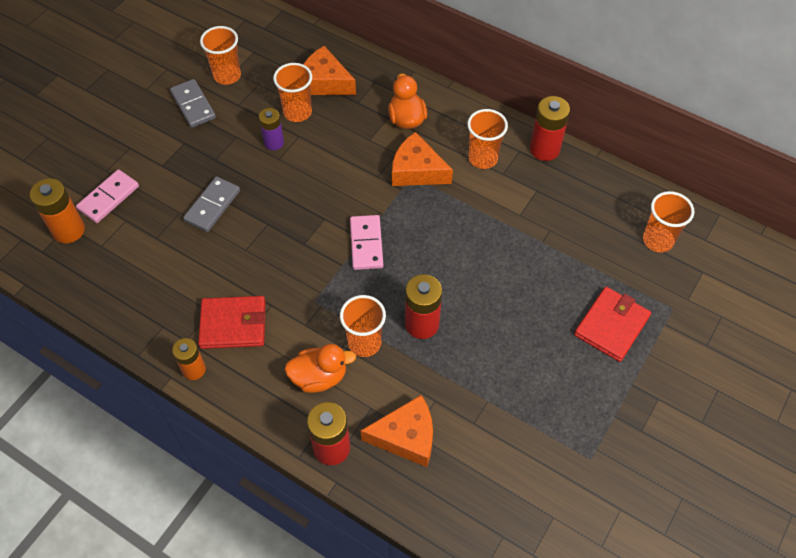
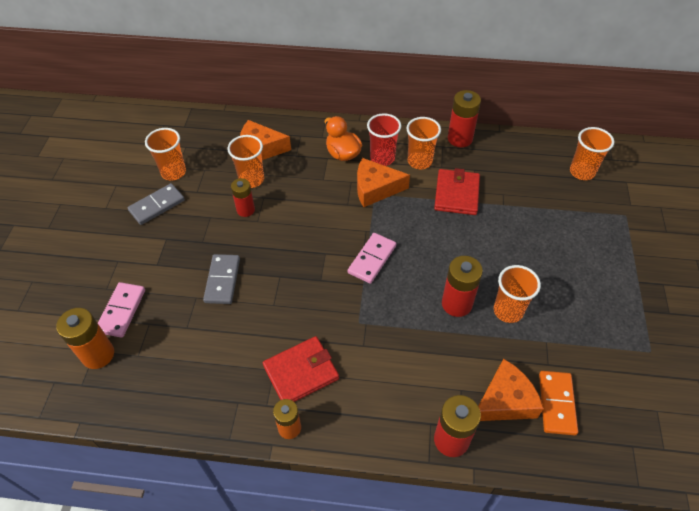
camera: 25 degrees left, 5 degrees down
grey domino [170,79,216,128] -> grey domino turned 75 degrees counterclockwise [128,183,185,225]
purple battery [259,108,284,150] -> red battery [231,178,255,217]
orange duck [284,344,356,393] -> none
orange cup [340,295,386,357] -> orange cup moved to [494,265,541,323]
pink domino [350,215,383,270] -> pink domino turned 60 degrees clockwise [348,233,396,284]
red wallet [574,287,651,362] -> red wallet moved to [434,168,480,215]
none -> red cup [367,113,401,166]
none -> orange domino [539,371,578,435]

